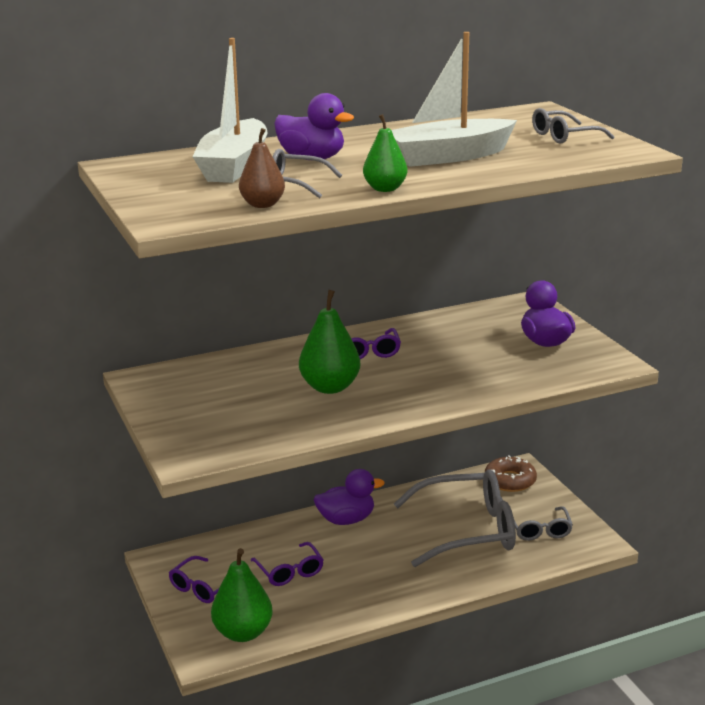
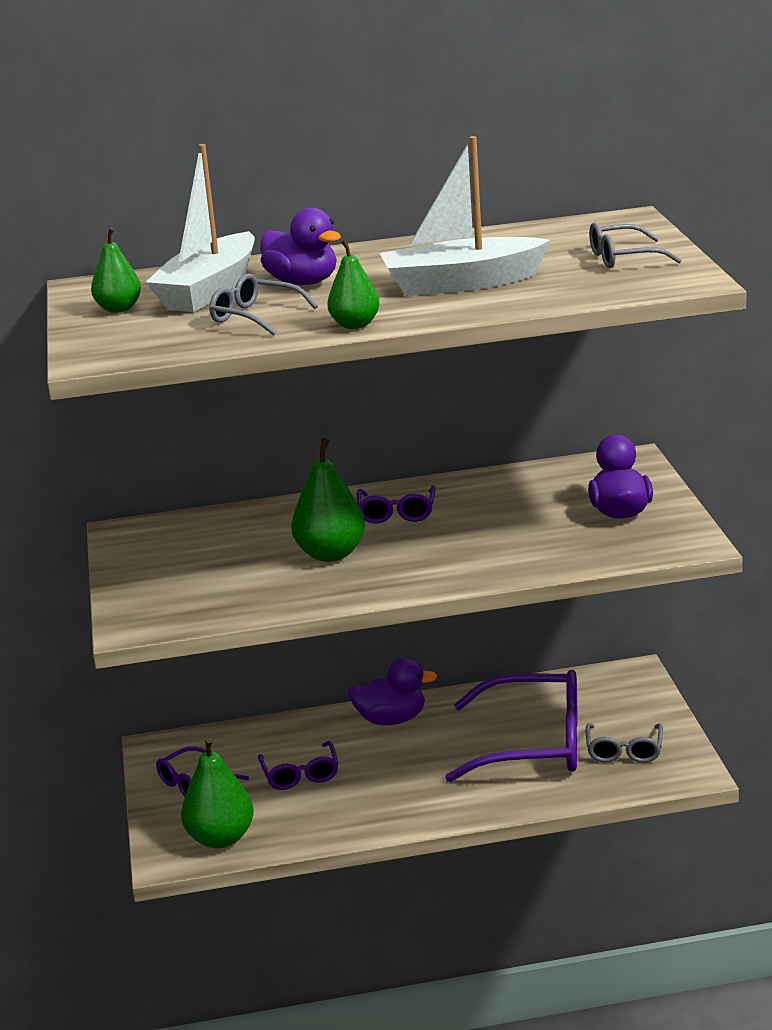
camera: 15 degrees right, 0 degrees up
brown pear [239,128,285,208] -> none
grey glasses [394,469,516,567] -> purple glasses [445,670,577,782]
brown donut [485,455,537,492] -> none
none -> green pear [91,227,141,313]

